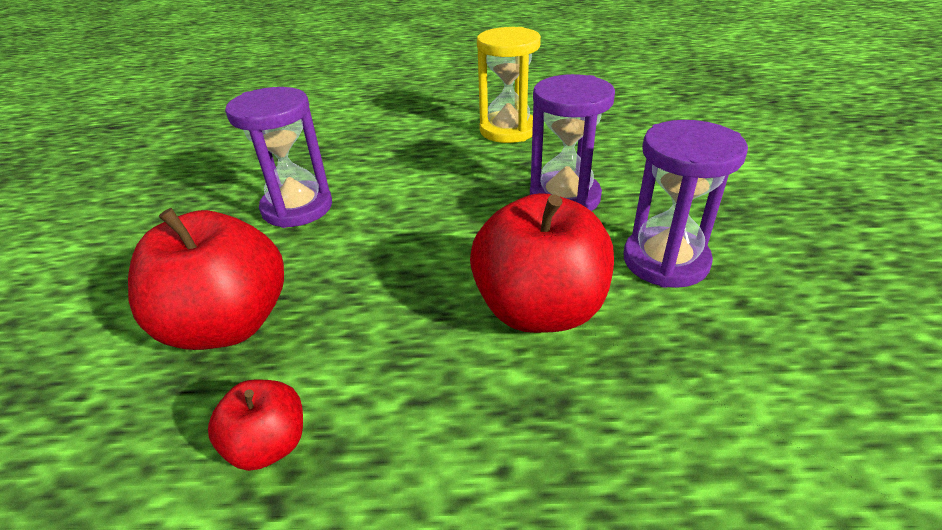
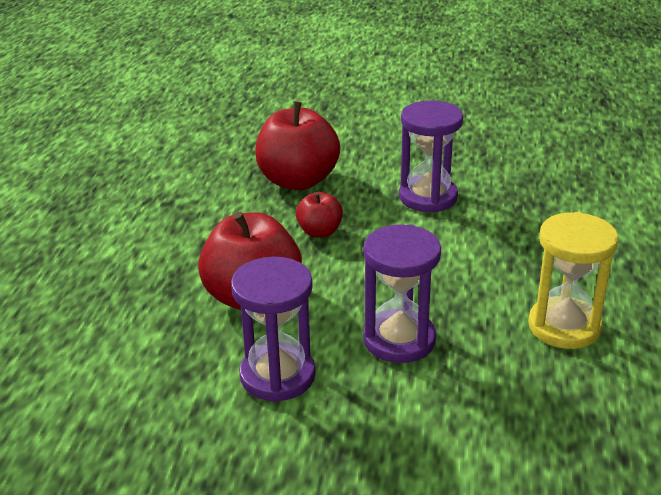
camera: 100 degrees right, 5 degrees down
red apple [208,380,303,471] -> red apple moved to [296,192,343,238]

